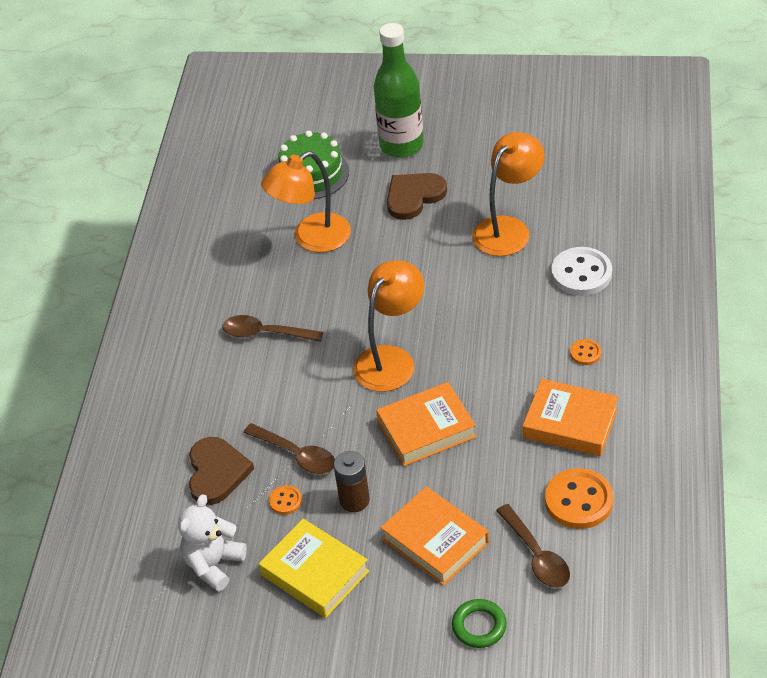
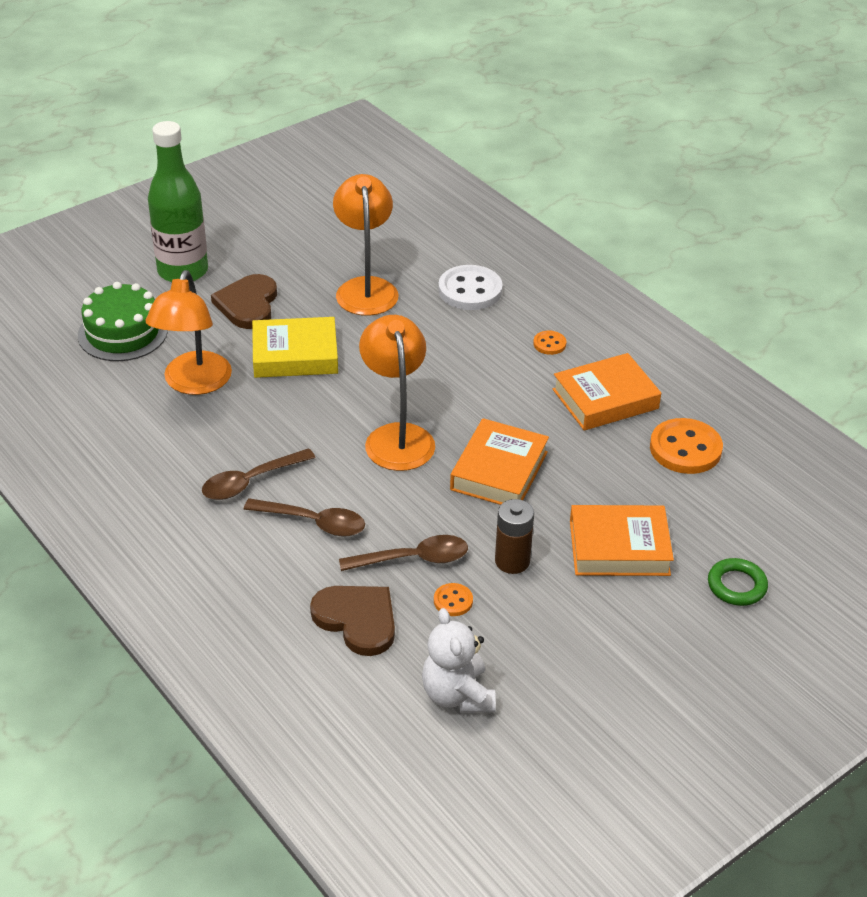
camera: 50 degrees left, 5 degrees down
yellow book [259,519,369,618] -> yellow book moved to [252,317,338,378]
brown spoon [496,504,570,588] -> brown spoon moved to [243,498,365,536]

